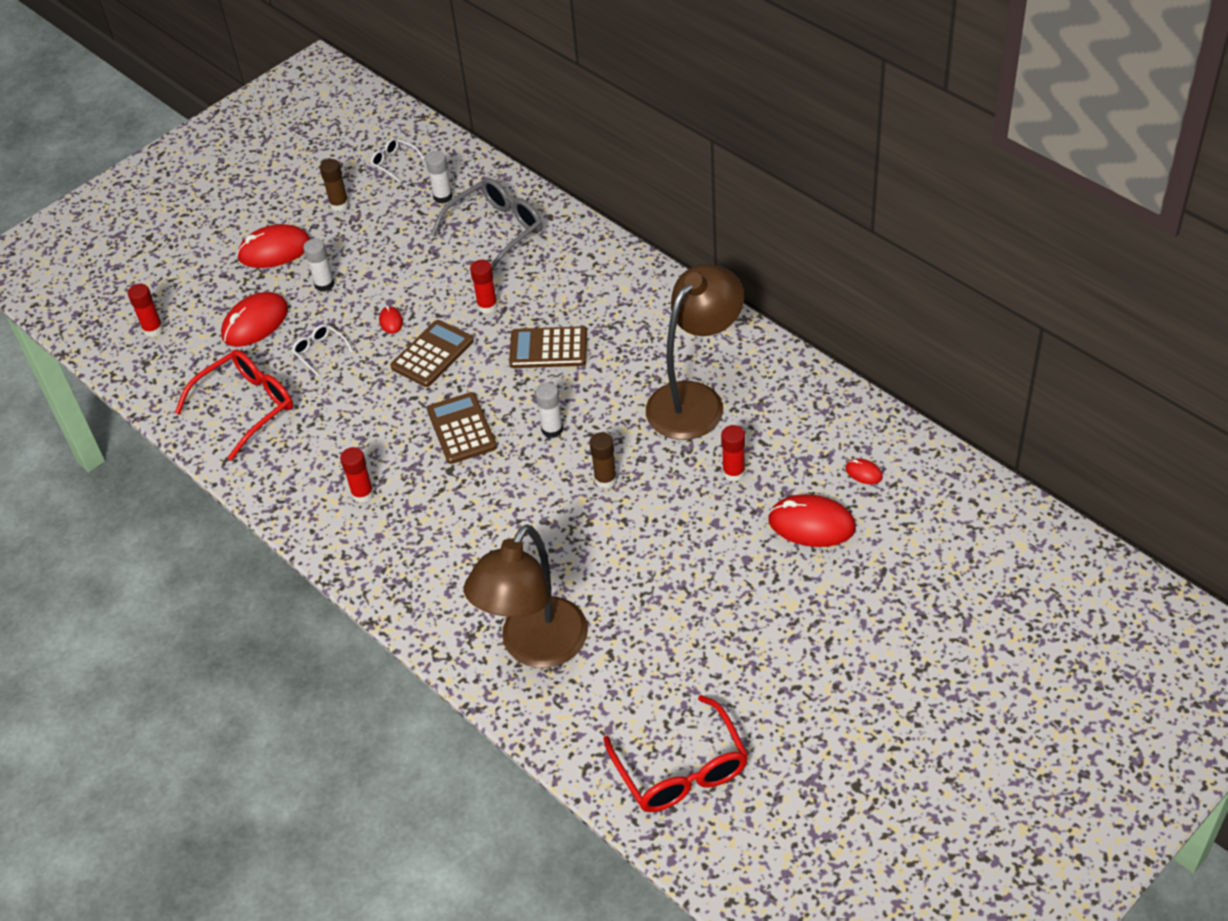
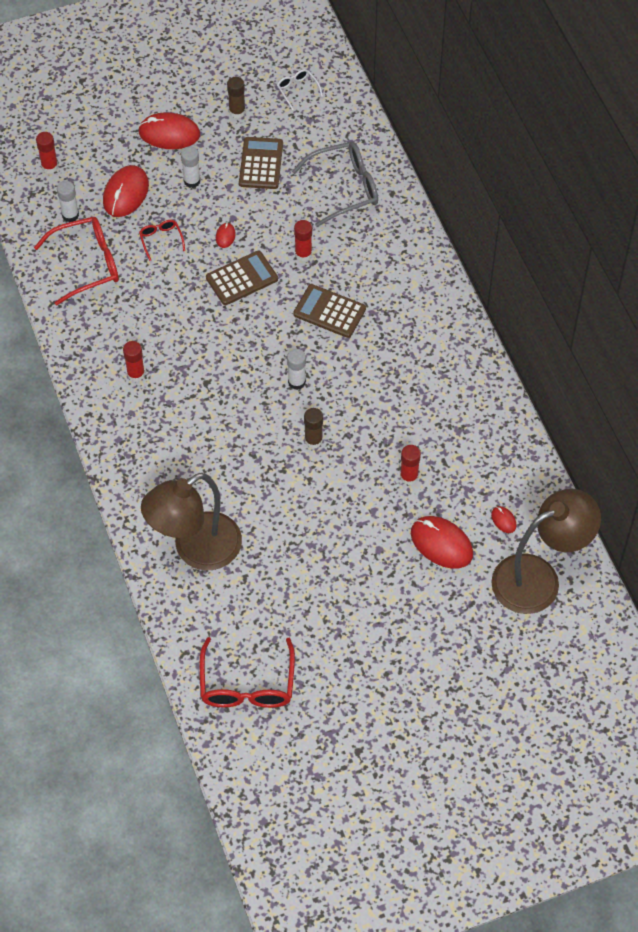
camera: 20 degrees right, 10 degrees up
red mouse [221,292,288,347] -> red mouse turned 45 degrees counterclockwise [103,165,149,217]
white glasses [292,324,353,376] -> red glasses [139,220,185,261]
white glue stick [425,151,453,203] -> white glue stick moved to [57,181,79,222]
brown calculator [427,392,497,464] -> brown calculator moved to [239,137,283,189]
brown lamp [646,264,744,440] -> brown lamp moved to [491,489,601,614]

